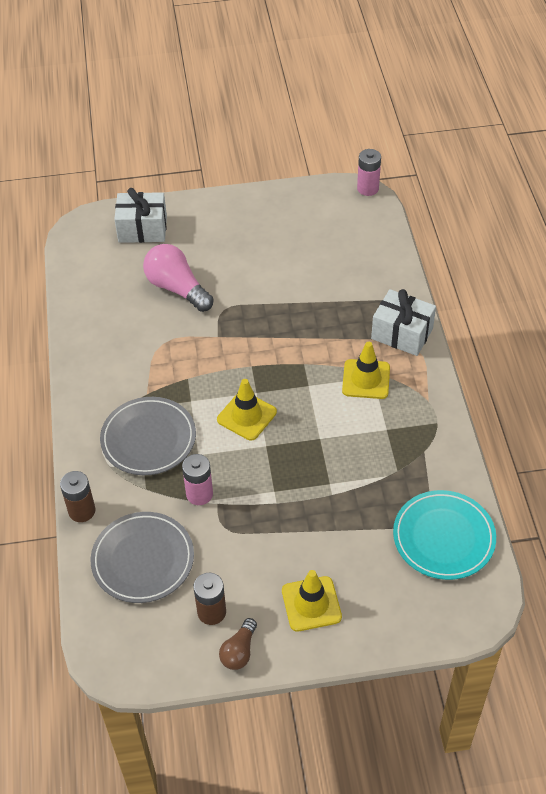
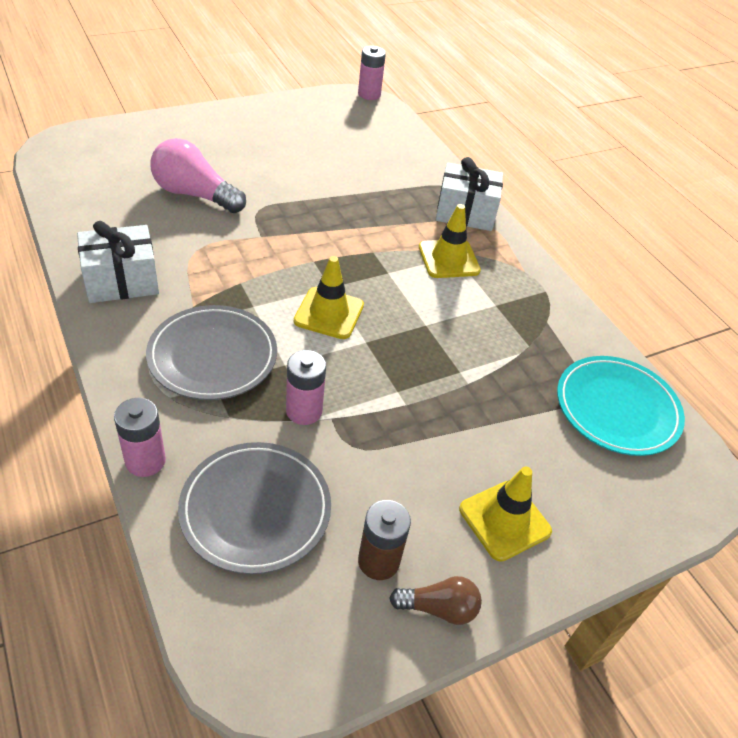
camera: 25 degrees left, 5 degrees down
brown battery [60,471,96,522] -> pink battery [114,398,166,477]
white gift [114,188,167,243] -> white gift moved to [77,221,159,303]
brown light bulb [219,618,257,670] -> brown light bulb turned 90 degrees counterclockwise [389,576,482,625]

